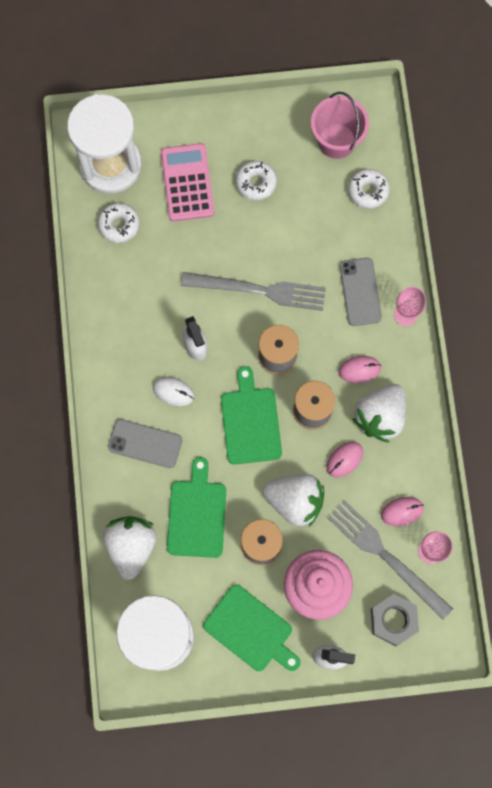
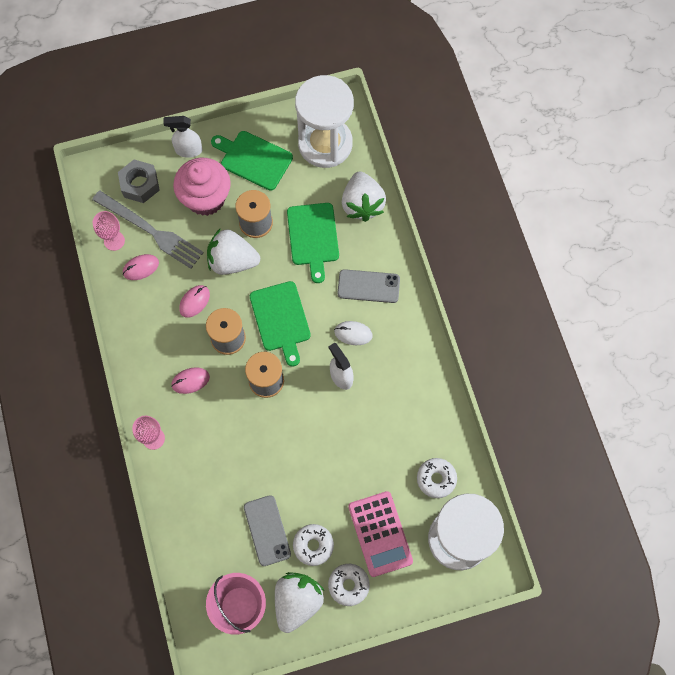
camera: 170 degrees right, 5 degrees down
grey fork [181,272,326,311] -> none
grey phone [340,258,382,326] -> grey phone moved to [244,495,291,566]
white donut [348,169,390,209] -> white donut moved to [328,564,370,606]
white strawberry [352,384,406,443] -> white strawberry moved to [275,572,325,633]

